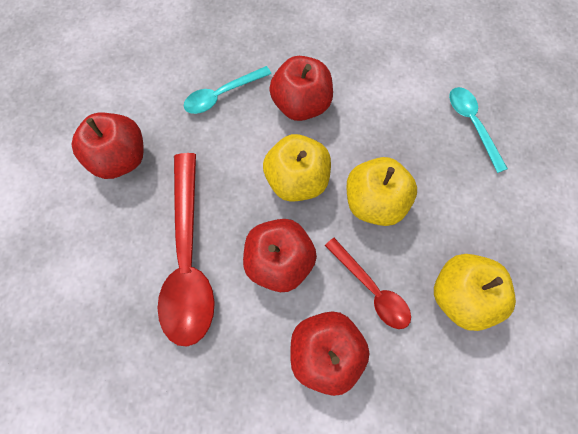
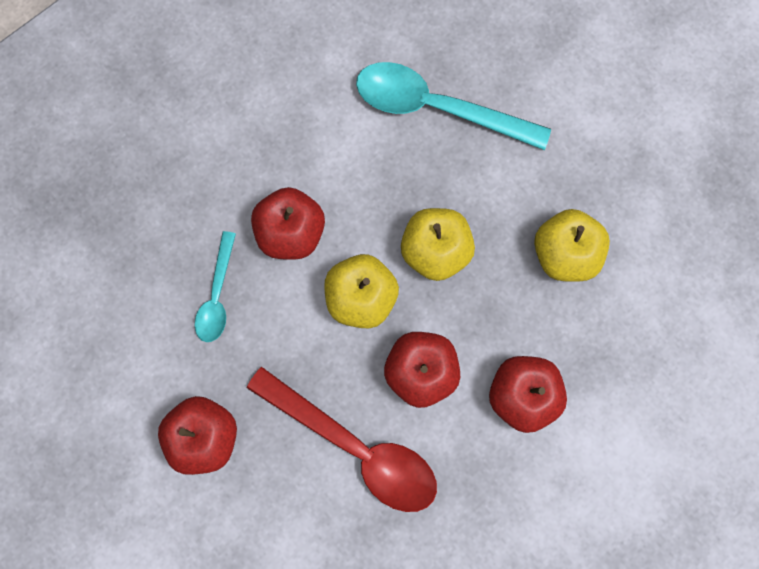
camera: 50 degrees left, 5 degrees up
red spoon [325,238,411,329] -> none
turquoise spoon [449,87,508,173] -> turquoise spoon [356,62,551,150], size x1.82

